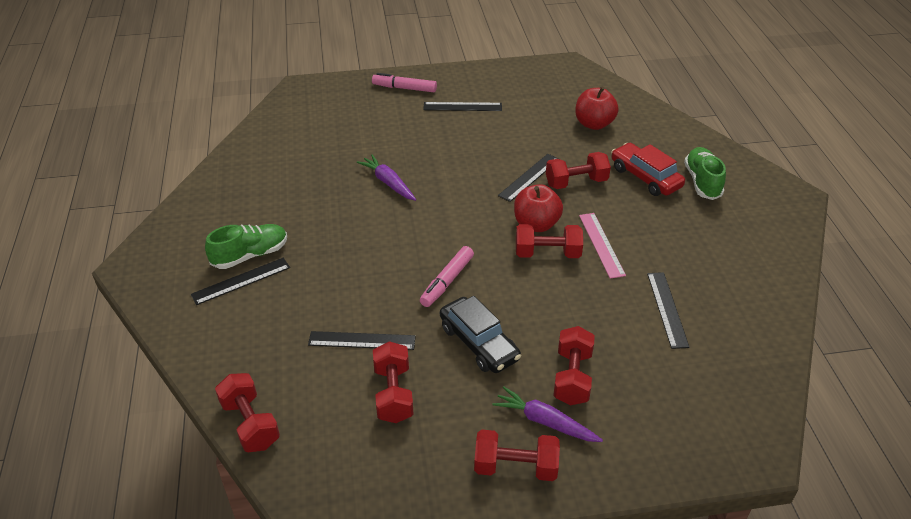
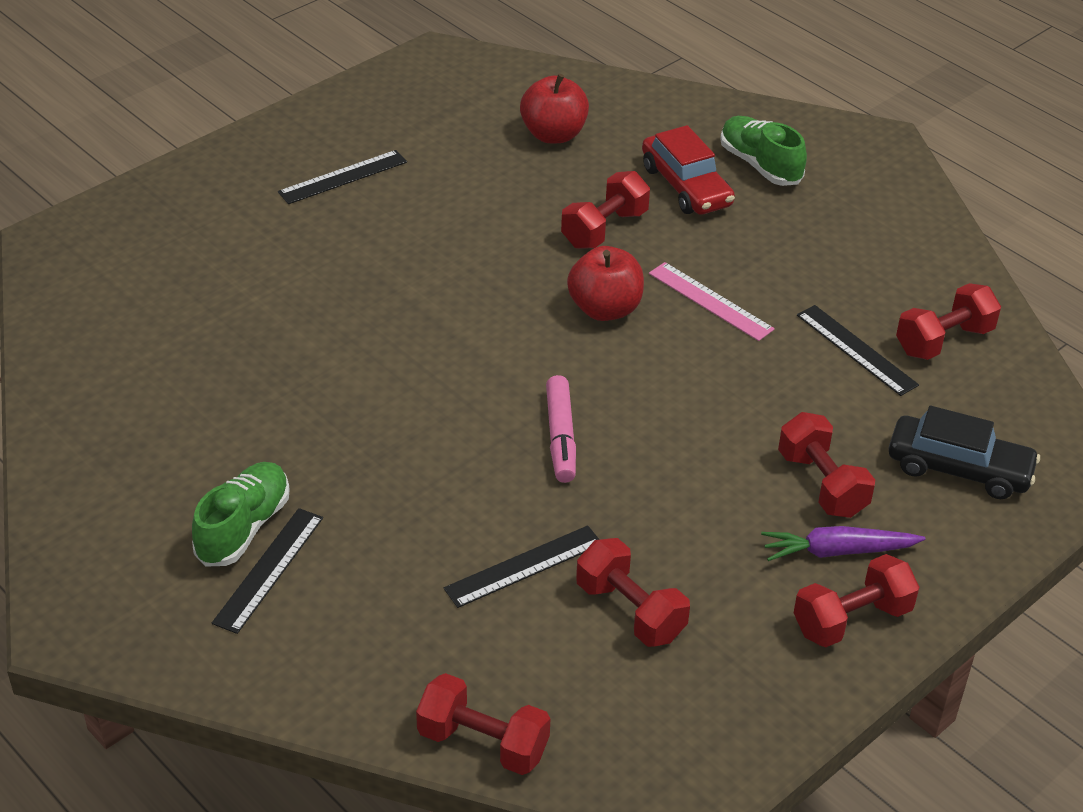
camera: 35 degrees left, 0 degrees up
purple carrot [357,155,416,201] -> none
pink marker [372,73,437,92] -> none
black car [440,296,521,373] -> black car moved to [888,406,1040,499]
black ruler [498,154,559,202] -> none
red dumbbell [516,224,583,258] -> red dumbbell moved to [896,283,1001,360]
red car [611,143,685,196] -> red car turned 135 degrees counterclockwise [642,125,735,215]

